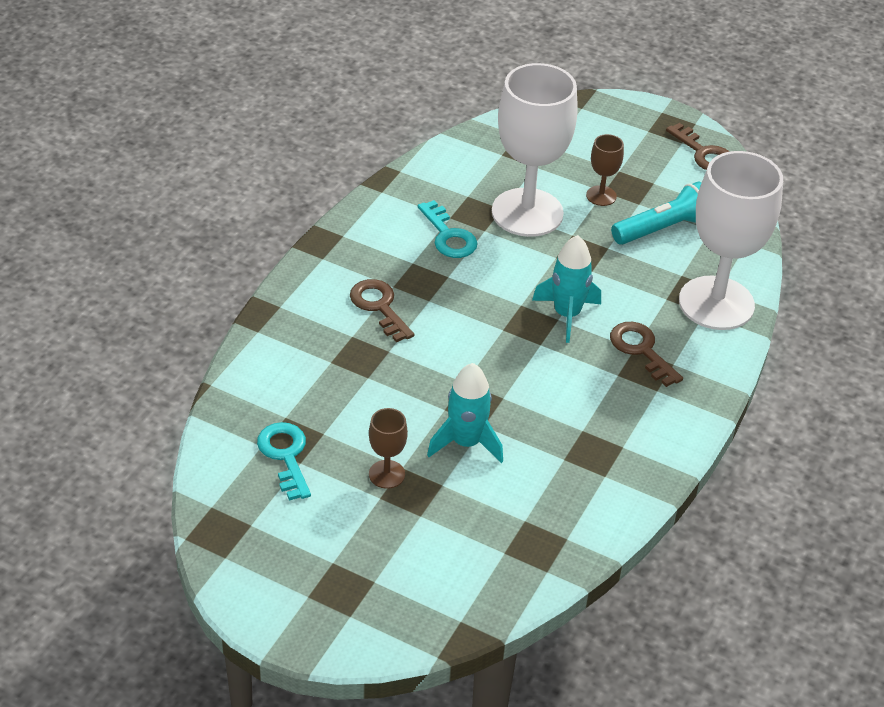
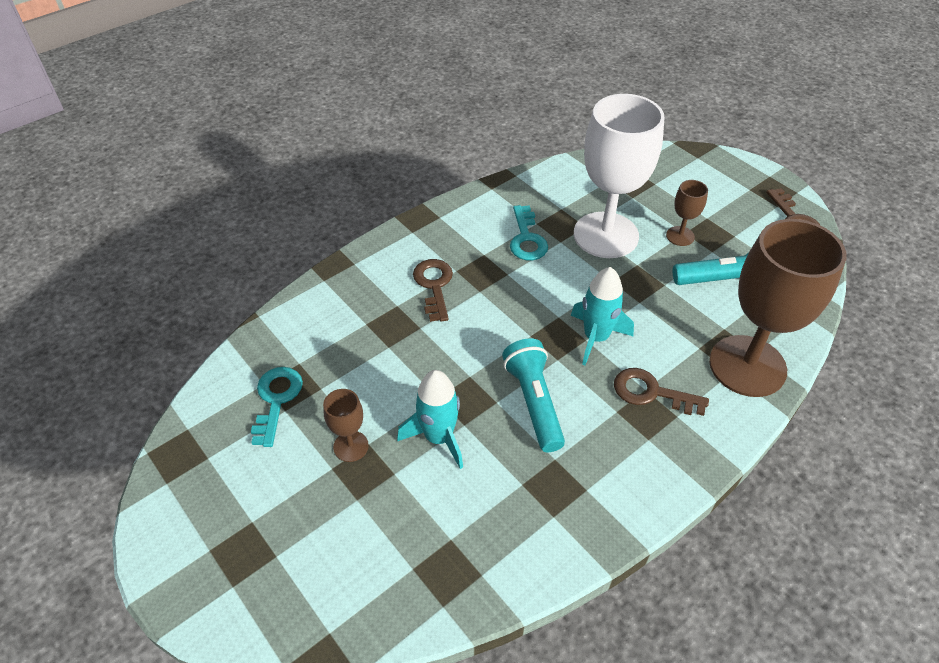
camera: 25 degrees right, 5 degrees up
brown key [610,322,683,387] -> brown key turned 60 degrees counterclockwise [614,368,709,416]
white goblet [679,151,783,330] -> brown goblet [709,219,847,397]
none -> turquoise flashlight [502,339,565,452]

